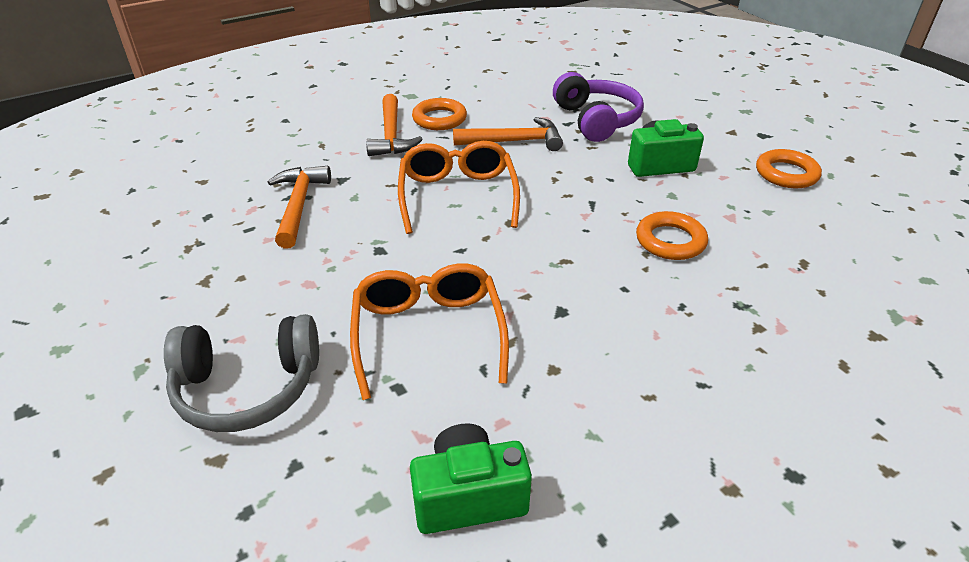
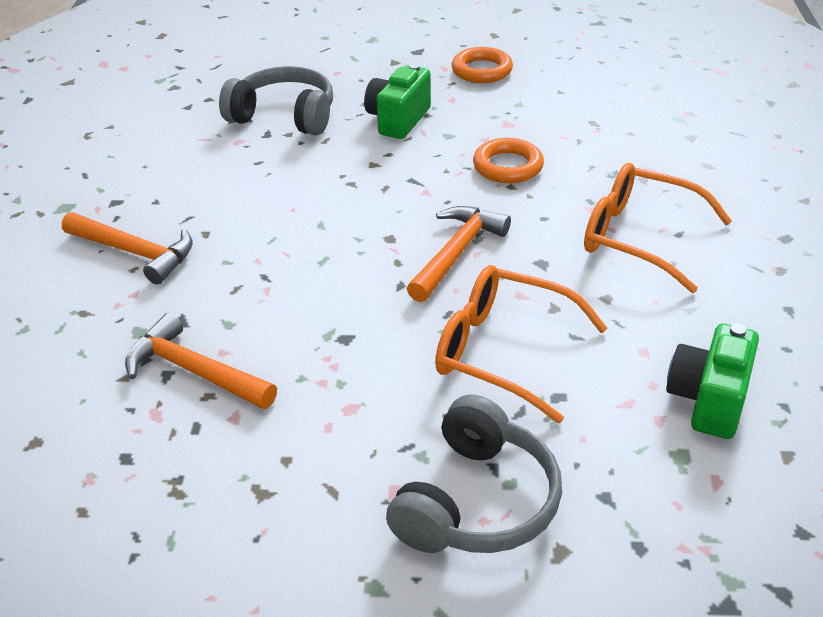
camera: 55 degrees left, 0 degrees up
orange glasses [398,141,520,234] -> orange glasses moved to [584,163,732,293]
orange ring [412,98,467,130] -> none
orange hammer [453,117,563,151] -> orange hammer moved to [407,206,511,302]
purple headphones [553,72,644,142] -> grey headphones [219,66,333,135]

